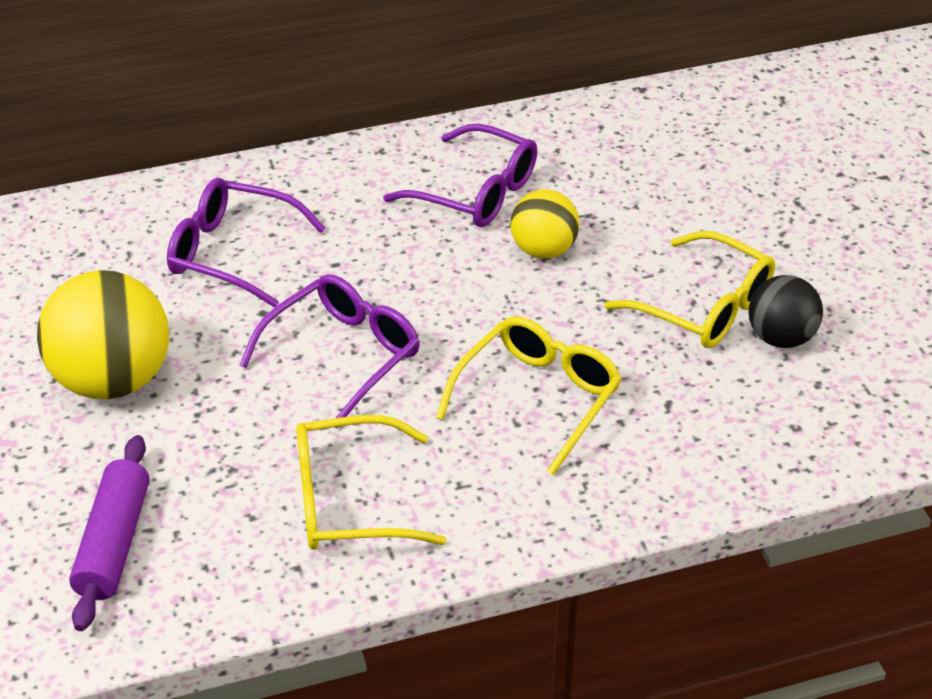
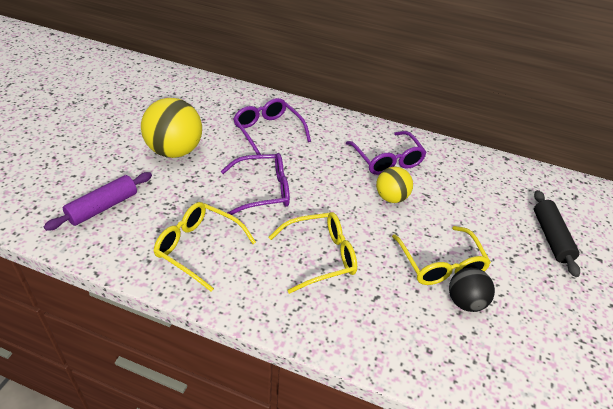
camera: 35 degrees right, 0 degrees up
none -> black rolling pin [534,190,580,277]

